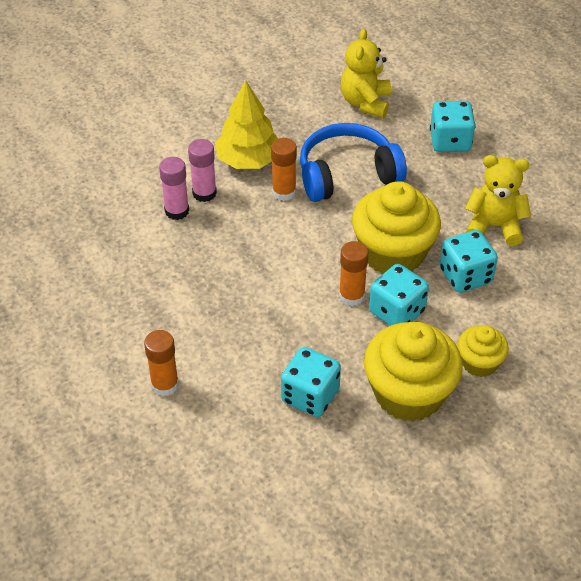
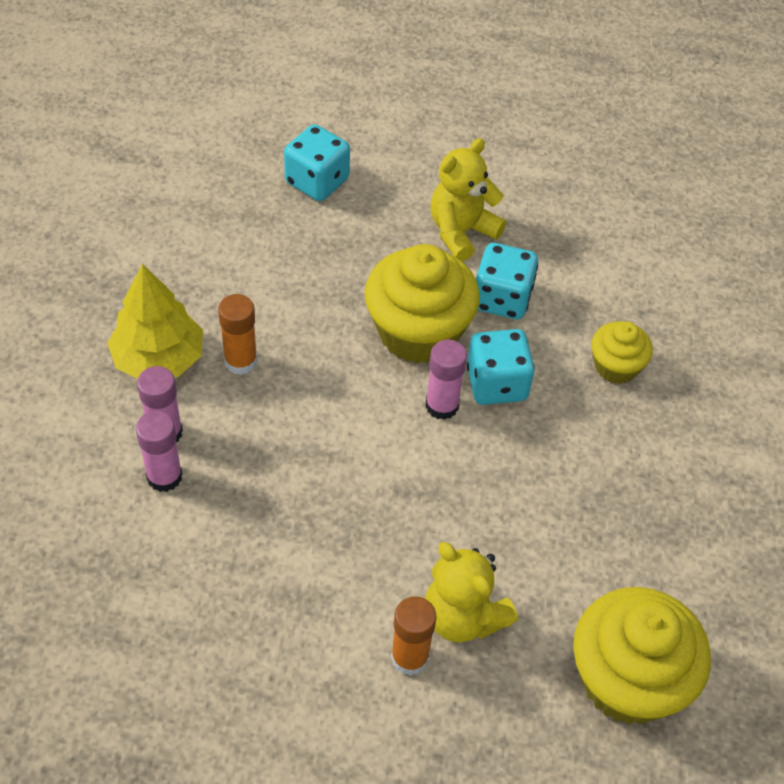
camera: 55 degrees left, 5 degrees up
turquoise dice [281,347,341,417] -> none
blue headphones [300,123,407,202] -> none
orange glue stick [339,241,369,306] -> pink glue stick [425,339,467,420]
yellow teddy bear [341,29,391,118] -> yellow teddy bear moved to [425,542,518,642]
yellow cupcake [364,322,463,422] -> yellow cupcake moved to [573,587,711,725]

